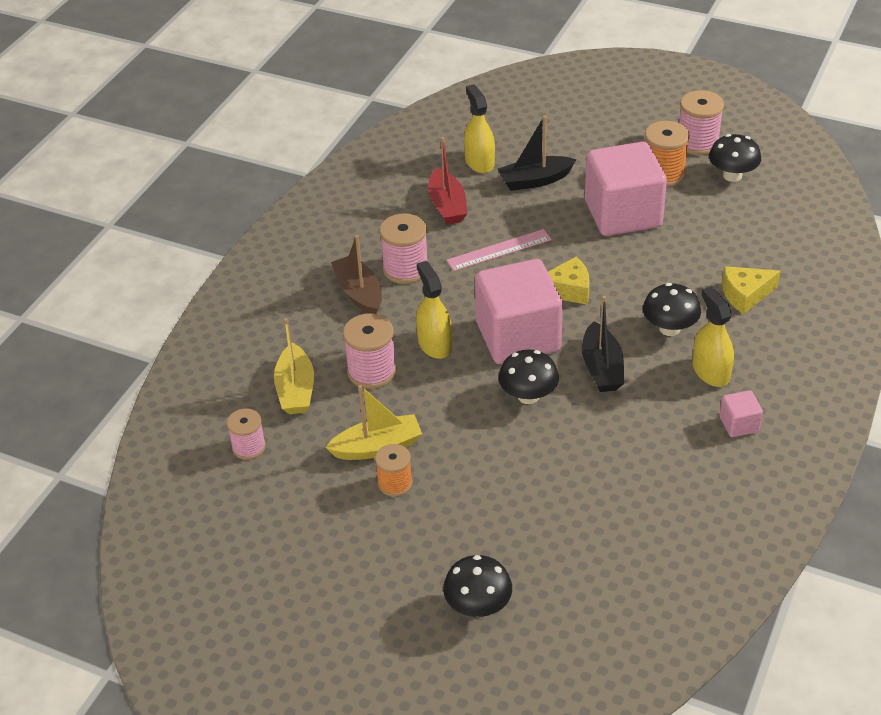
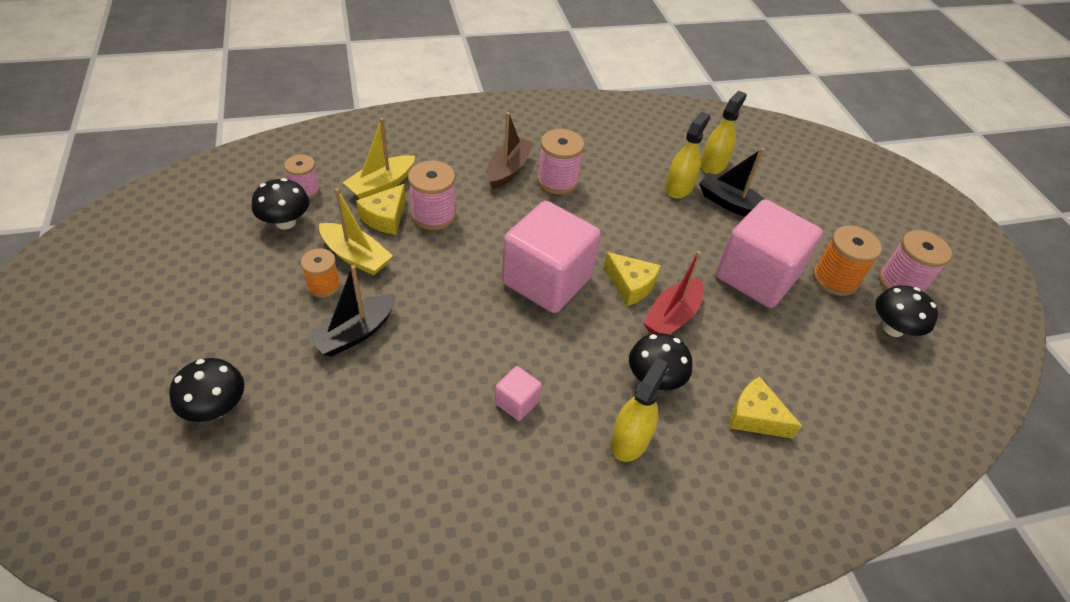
camera: 45 degrees right, 5 degrees up
yellow spray bottle [416,261,452,359] -> yellow spray bottle moved to [665,112,710,199]
red boat [428,137,467,225] -> red boat moved to [643,251,704,335]
pink ruler [446,229,552,271] -> none
black mushroom [498,349,559,404] -> black mushroom moved to [252,178,310,229]
black boat [582,296,624,392] -> black boat moved to [307,265,396,357]
pink cube [720,390,763,437] -> pink cube moved to [495,366,542,421]
none -> yellow cheese [356,184,406,235]

